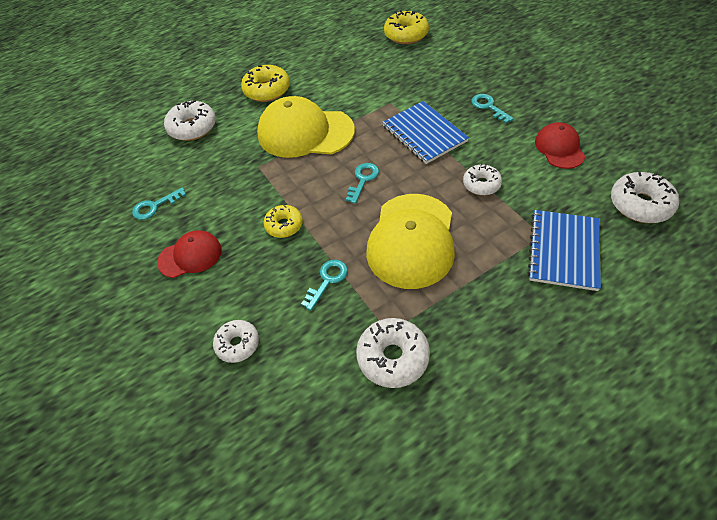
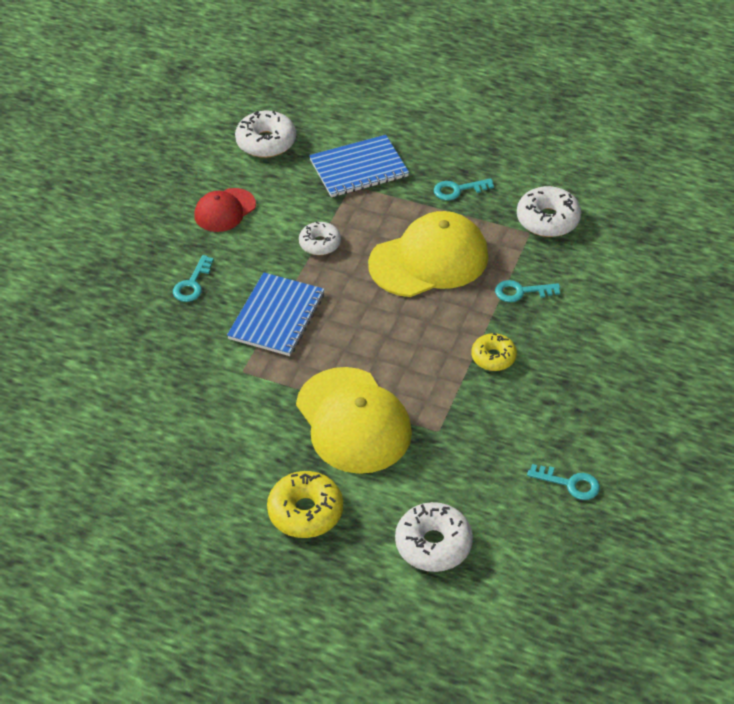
camera: 130 degrees left, 5 degrees down
red cap [157,231,222,278] -> none
white donut [213,320,259,363] -> none
turquoise key [346,163,379,204] -> turquoise key moved to [434,178,494,200]
yellow donut [384,10,429,44] -> none

